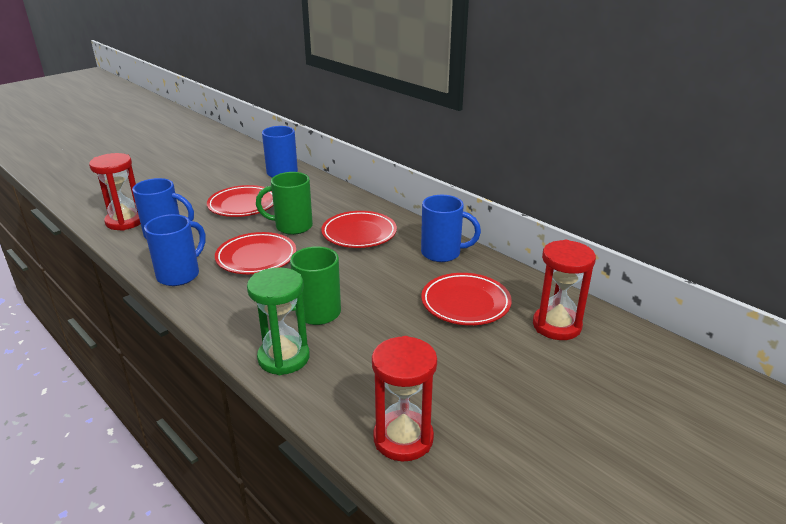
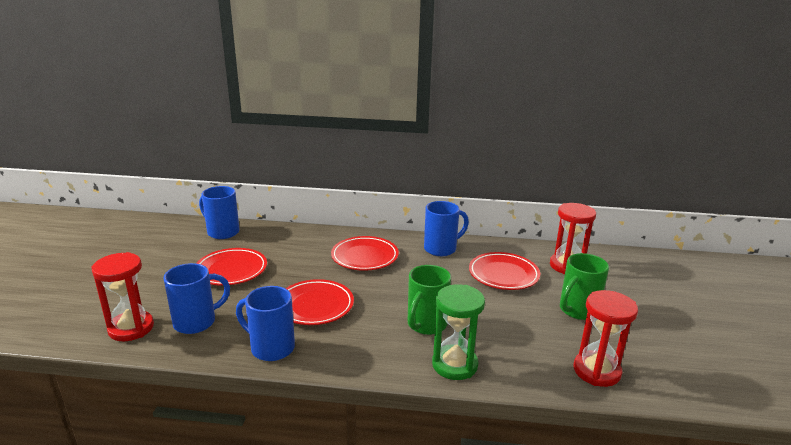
camera: 40 degrees left, 5 degrees down
blue mug [144,214,206,286] -> blue mug turned 60 degrees counterclockwise [236,286,295,361]
green mug [256,172,313,235] -> green mug moved to [560,253,609,320]

